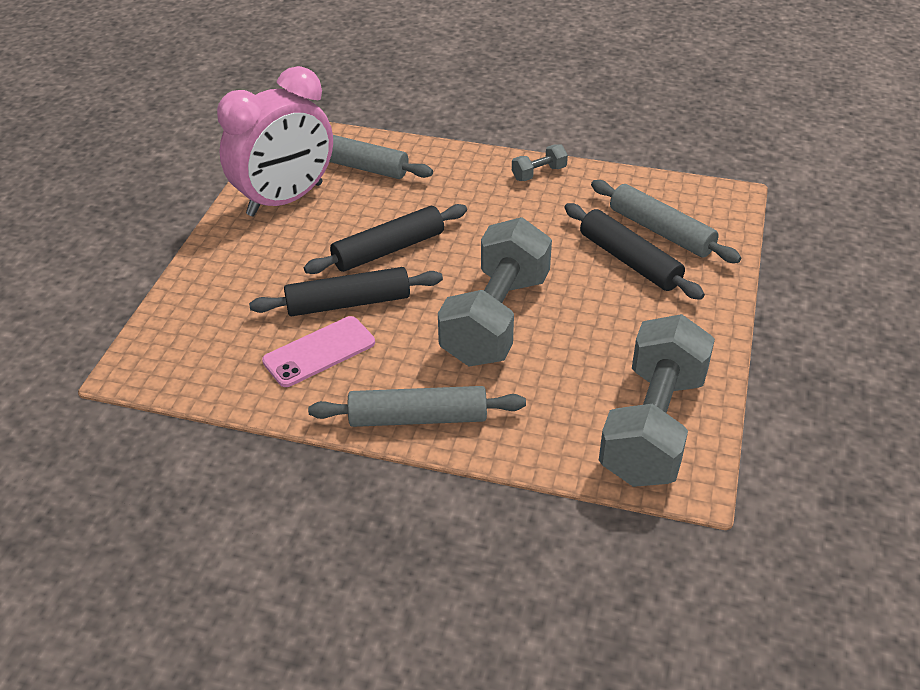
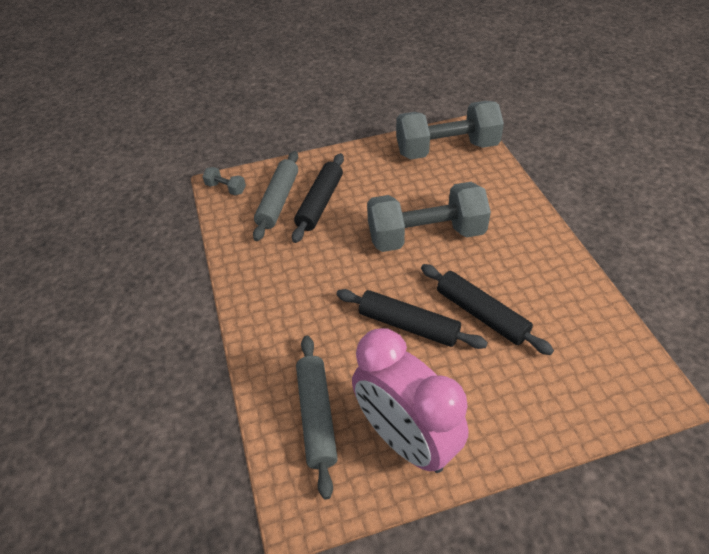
camera: 120 degrees left, 5 degrees up
pink clock [217,66,333,217] -> pink clock turned 150 degrees counterclockwise [352,328,469,473]
pink phone [262,316,375,387] -> none
grey rolling pin [308,386,526,427] -> none
grey dumbbell [512,144,568,181] -> grey dumbbell moved to [202,167,246,195]

